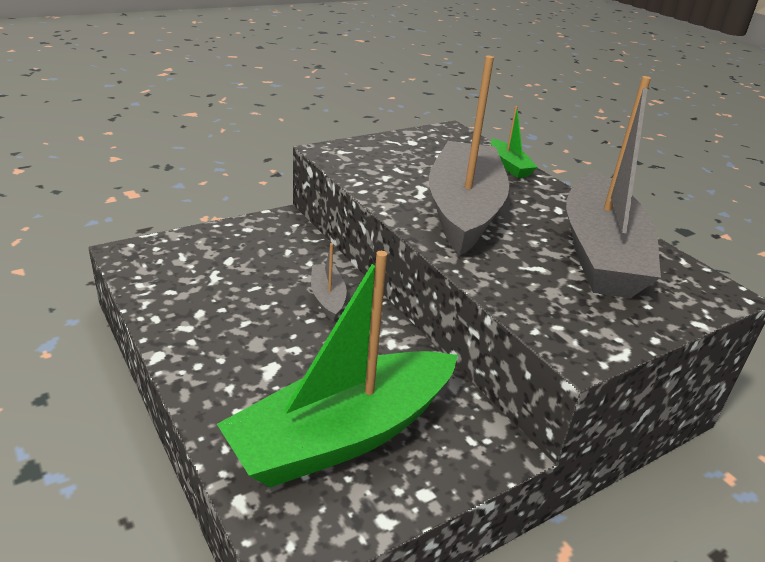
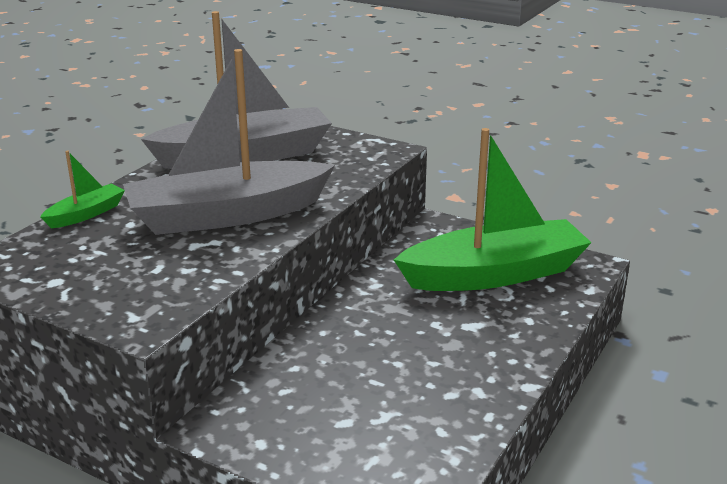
camera: 115 degrees left, 5 degrees down
green boat [217,251,458,488] -> green boat turned 45 degrees counterclockwise [394,128,592,291]
grey boat [311,243,347,322] -> none

